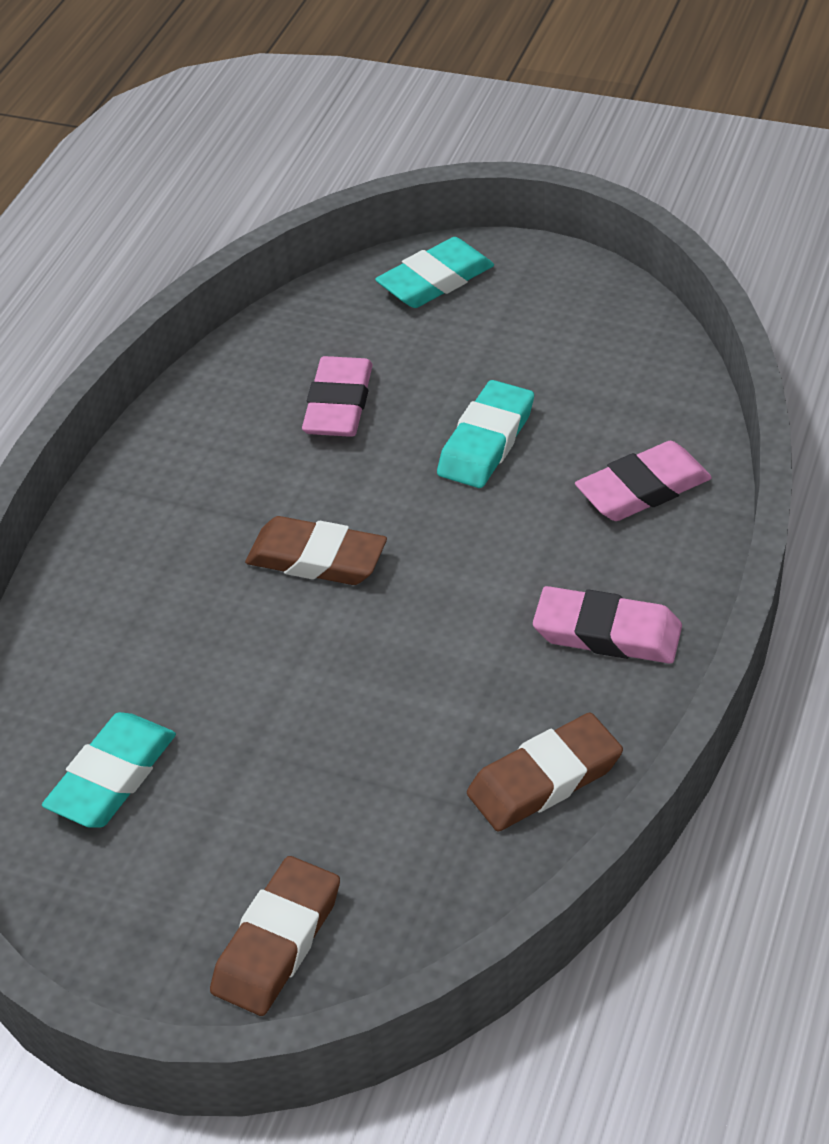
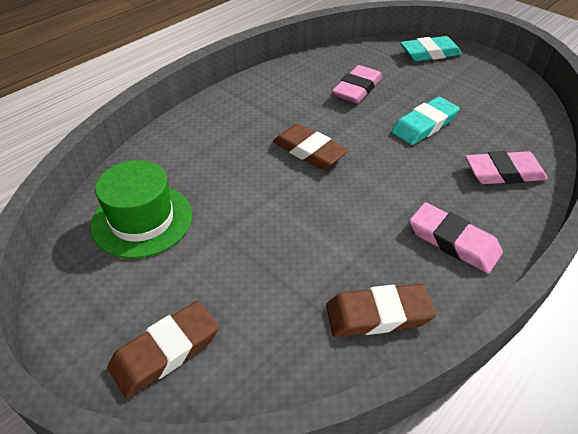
camera: 20 degrees right, 0 degrees up
turquoise eraser [42,712,176,828] -> green hat [90,160,192,258]

